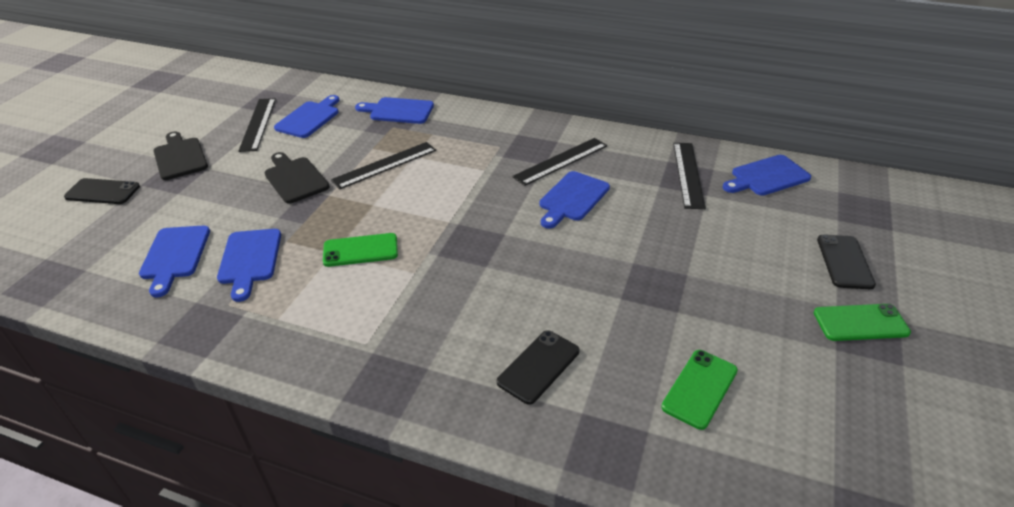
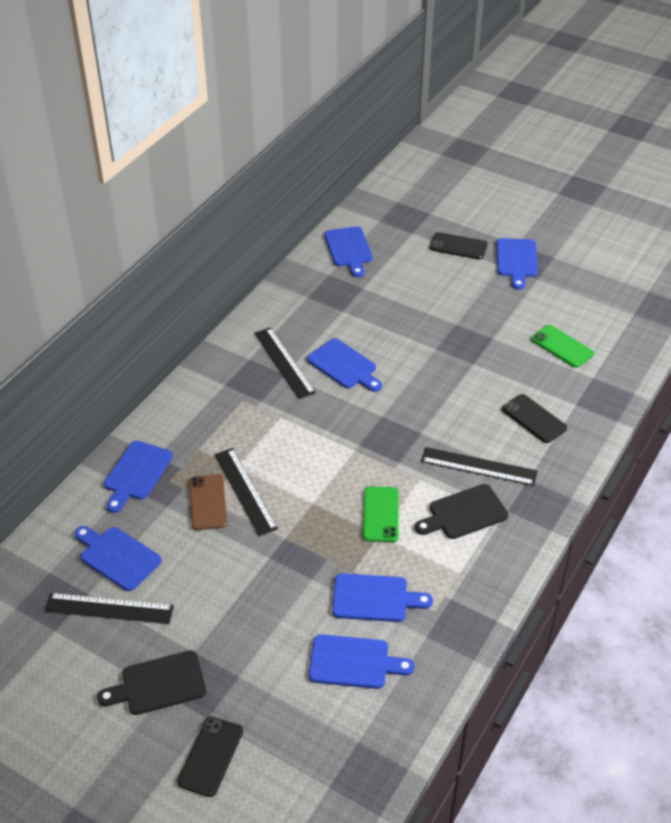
camera: 80 degrees left, 5 degrees up
black cutting board [265,152,329,204] -> black cutting board moved to [415,484,508,539]
black ruler [673,143,706,209] -> black ruler moved to [421,447,537,486]
green phone [813,304,911,341] -> blue cutting board [496,238,538,290]
none -> brown phone [189,474,227,530]

